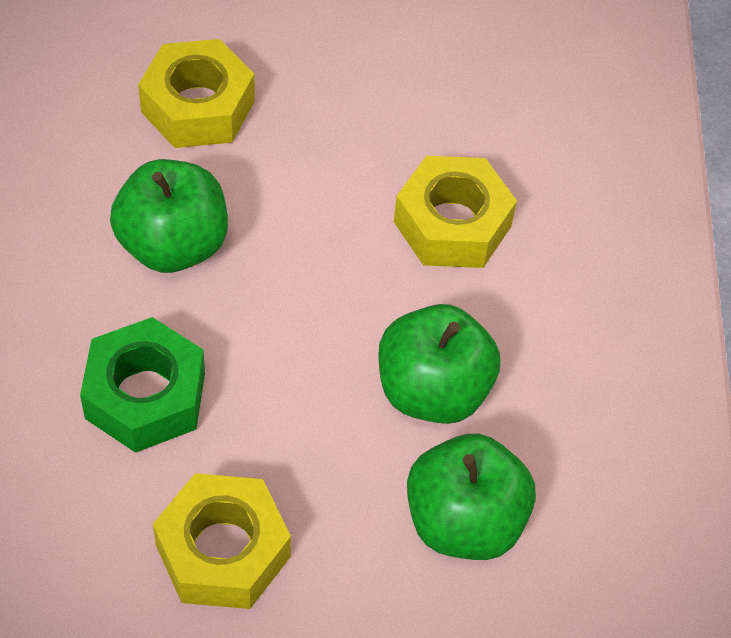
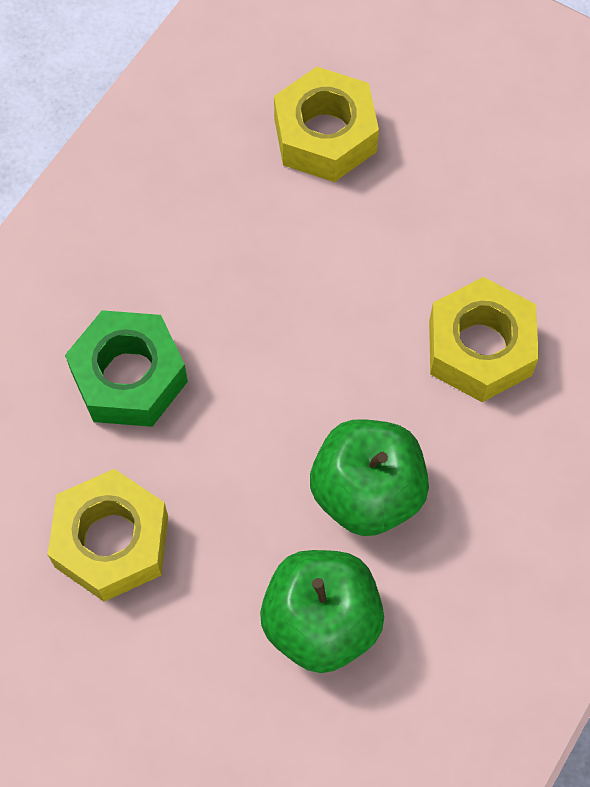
camera: 35 degrees right, 10 degrees up
green apple [110,159,228,273] -> none

